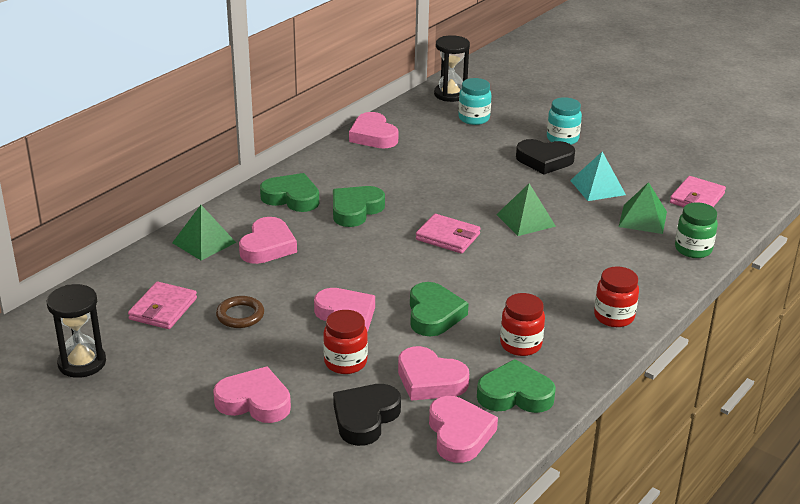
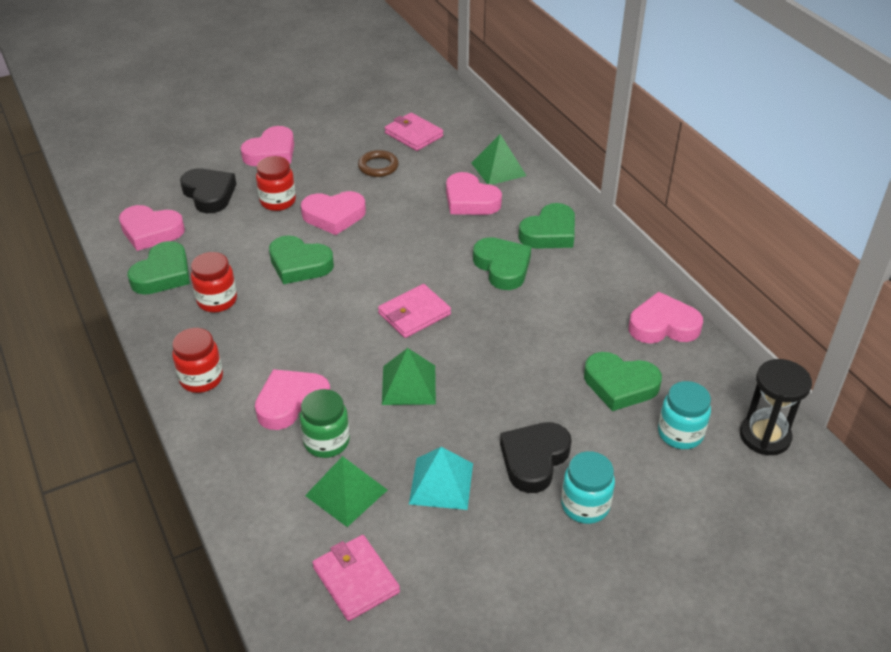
camera: 115 degrees right, 10 degrees up
black hourglass [47,284,106,378] -> none
pink heart [398,346,469,401] -> pink heart moved to [255,369,330,430]
green jar [675,202,718,258] -> green jar moved to [300,389,350,458]
none -> green heart [584,352,662,411]

